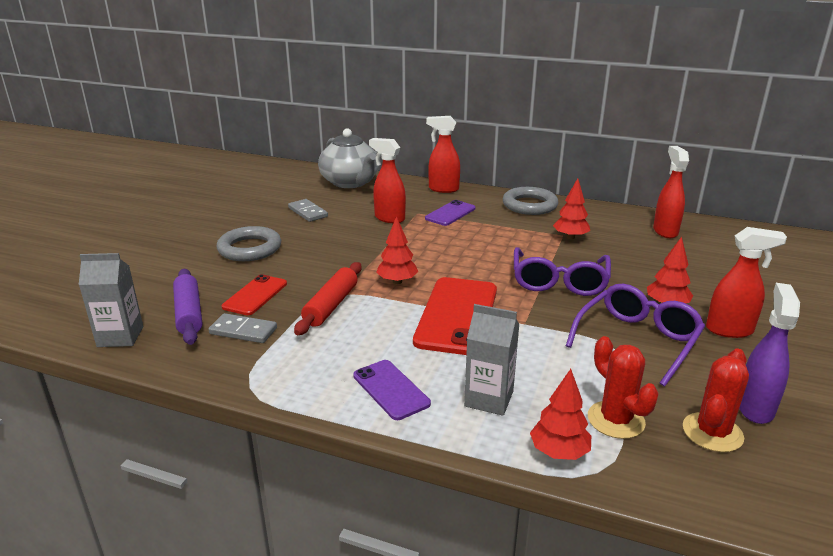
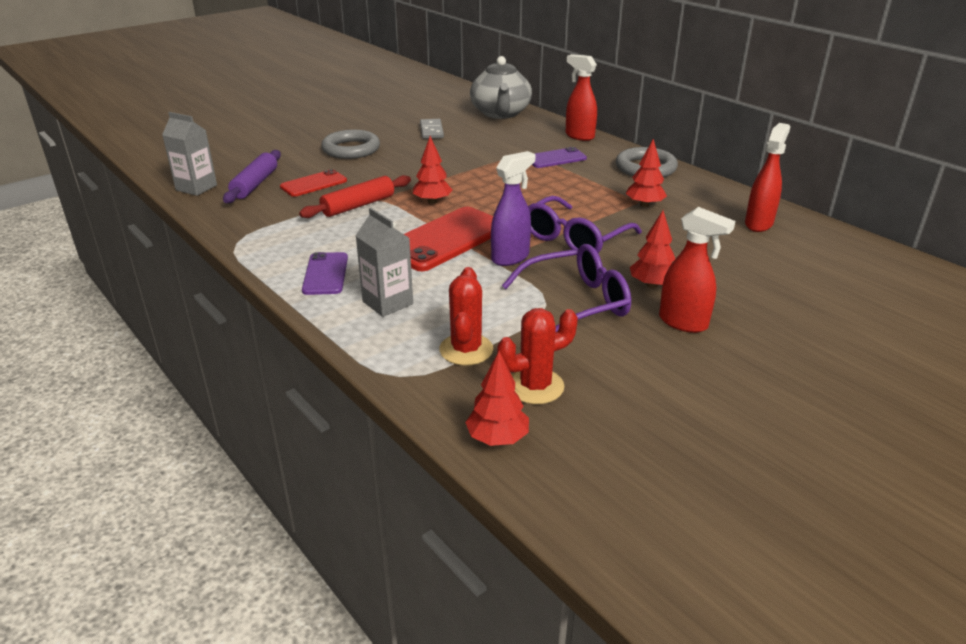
camera: 30 degrees right, 5 degrees up
grey domino [208,313,277,343] -> none
red spray bottle [369,138,406,223] -> none
red tree [530,369,591,460] -> red tree moved to [465,351,529,446]
purple spray bottle [739,283,800,424] -> purple spray bottle moved to [491,151,536,266]

